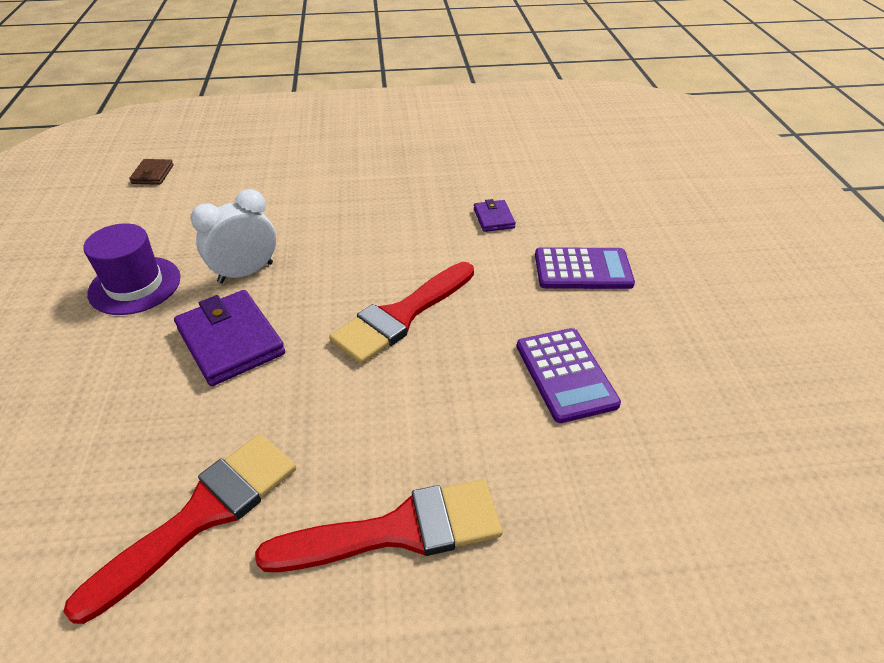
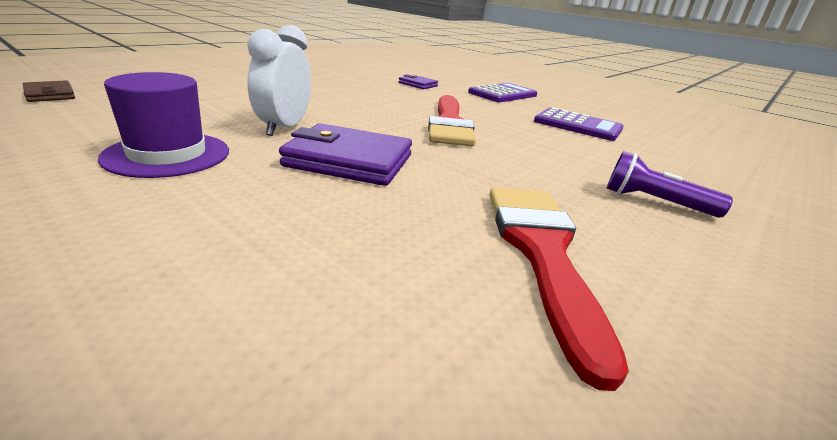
camera: 45 degrees left, 15 degrees down
red brush [255,479,502,572] -> purple flashlight [607,151,733,218]

